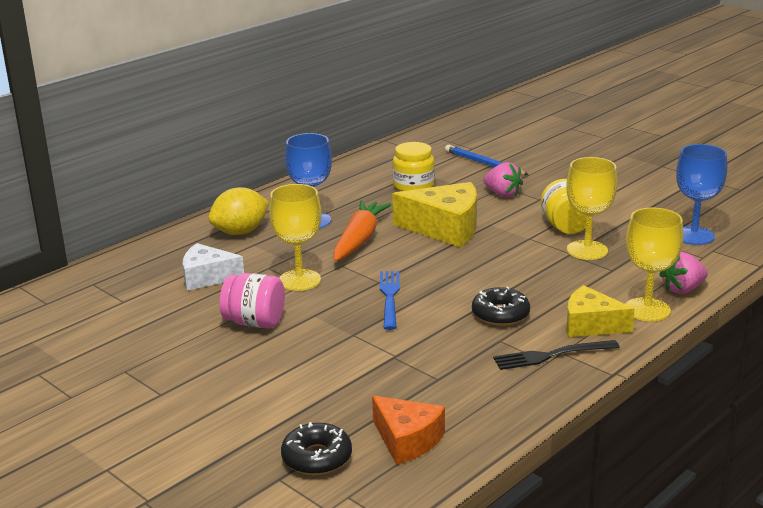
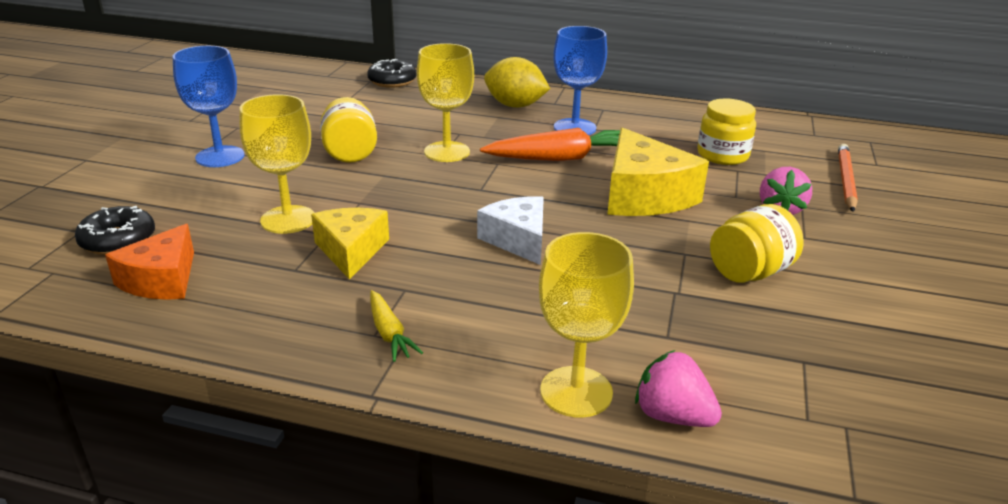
camera: 60 degrees right, 5 degrees up
white cheese [183,243,244,291] -> white cheese moved to [477,196,544,265]
pink jar [220,273,285,329] -> yellow jar [320,97,377,163]
blue fork [380,271,400,330] -> none
blue pencil [445,145,529,175] -> orange pencil [838,144,858,212]
black donut [472,286,530,326] -> black donut moved to [367,59,417,88]
black fork [493,340,620,370] -> yellow carrot [370,290,423,362]
yellow goblet [566,157,618,260] -> yellow goblet moved to [240,94,314,234]
yellow cheese [566,285,635,337] -> yellow cheese moved to [311,207,389,280]
blue goblet [676,144,727,245] -> blue goblet moved to [172,46,245,167]

